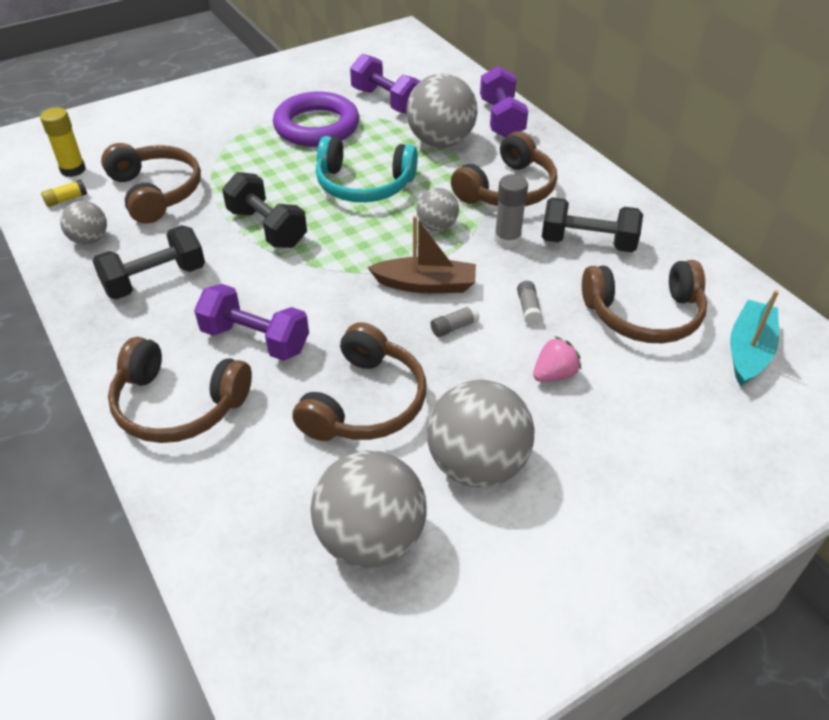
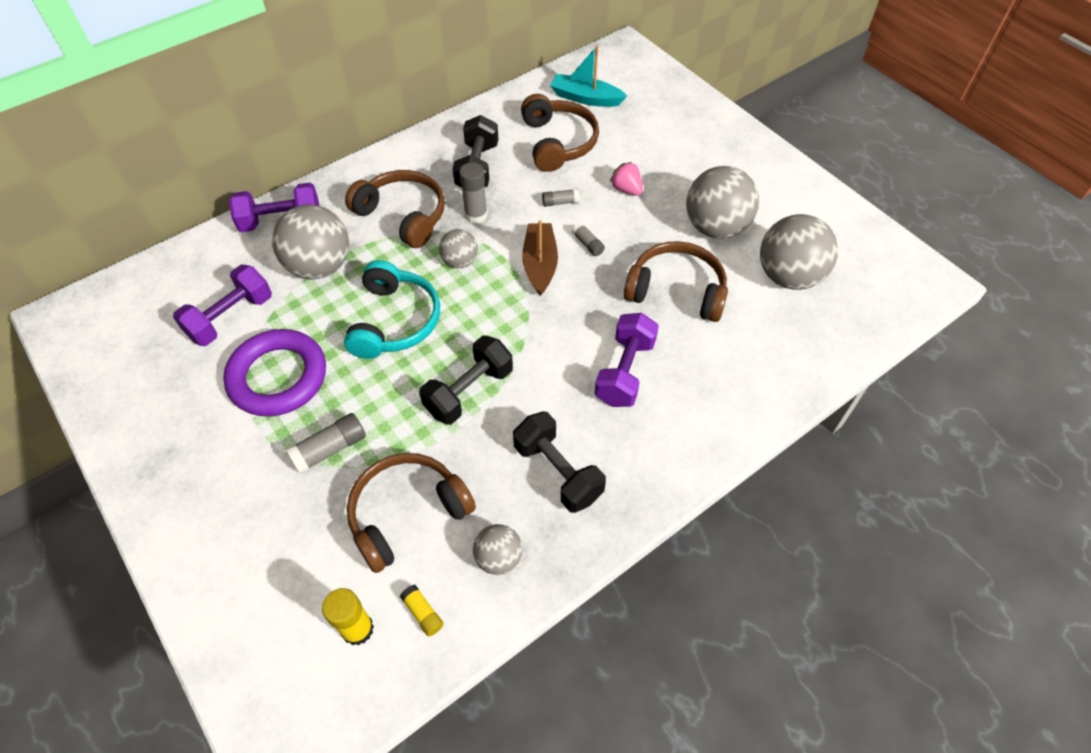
camera: 95 degrees left, 10 degrees up
brown headphones [108,337,252,443] -> none
none -> grey glue stick [286,413,366,474]

